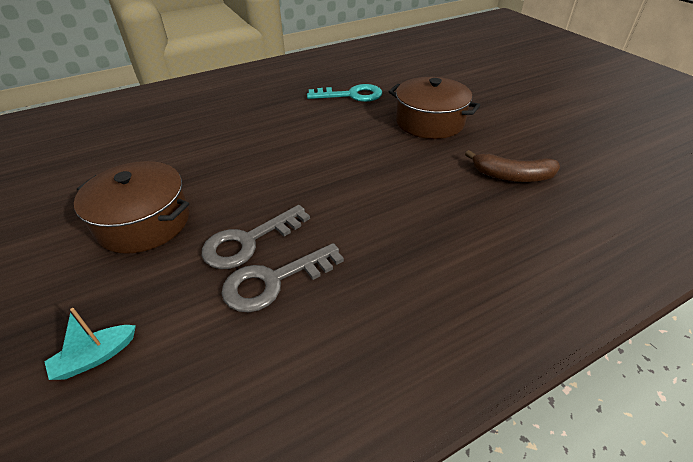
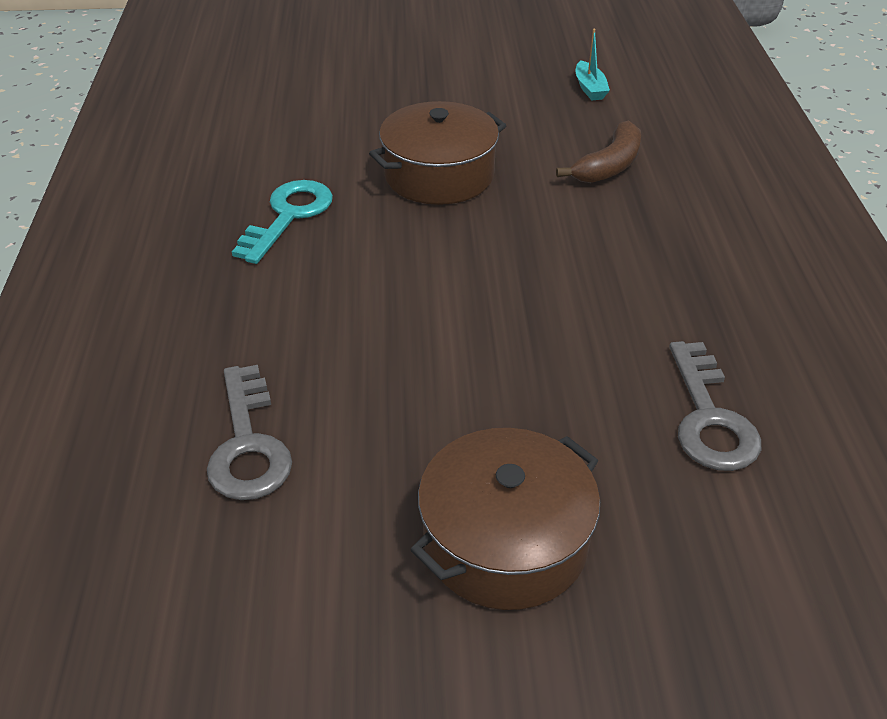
camera: 65 degrees left, 0 degrees up
turquoise boat [44,308,136,380] -> turquoise boat moved to [576,29,610,100]
grey key [202,205,310,269] -> grey key moved to [207,365,292,500]

